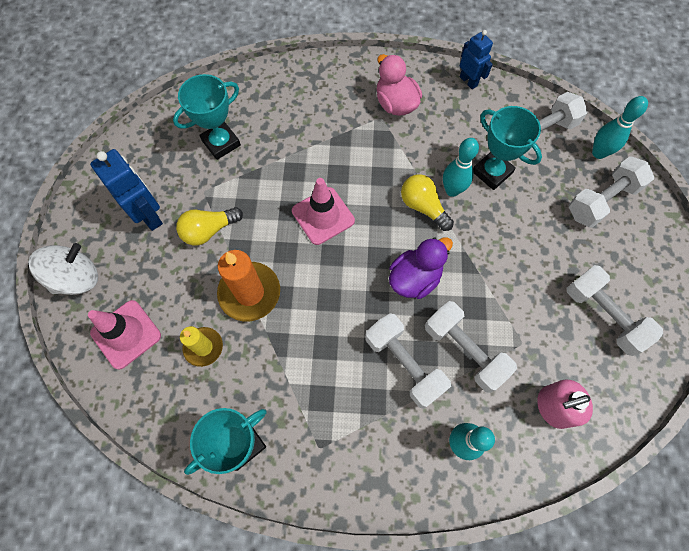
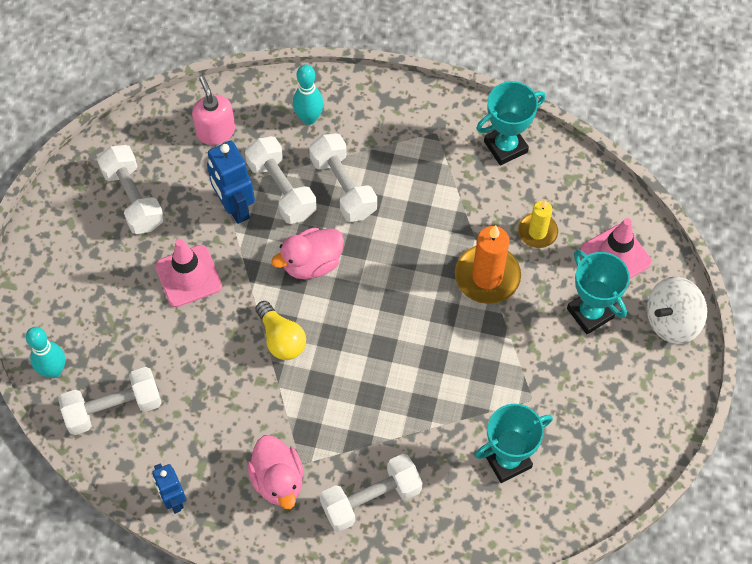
camera: 170 degrees left, 5 degrees down
blue robot [90,149,163,231] -> blue robot moved to [207,141,255,224]
yellow light bulb [176,207,243,245] -> none
pink traffic cone [292,178,355,245] -> pink traffic cone moved to [155,239,222,307]
purple duck [389,237,453,299] -> pink duck [272,227,344,279]
turquoise bowling pin [443,138,479,197] -> none
turquoise trophy [473,106,542,190] -> turquoise trophy moved to [567,250,630,334]
pink soap dispenser [537,379,593,429] -> pink soap dispenser turned 105 degrees counterclockwise [192,76,235,145]
white dumbbell [569,156,654,228] -> white dumbbell moved to [320,454,423,532]

